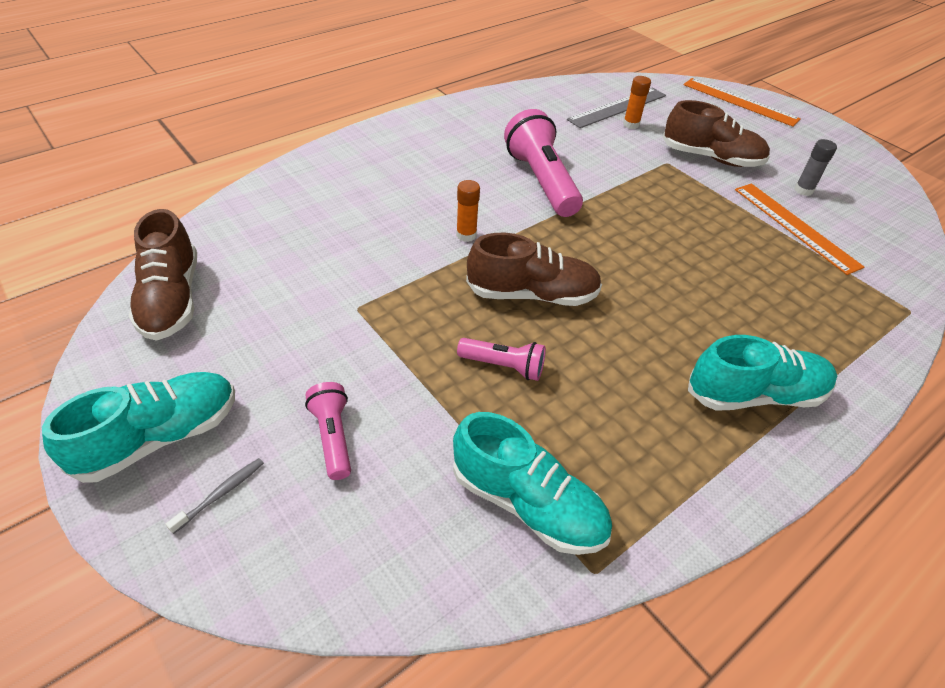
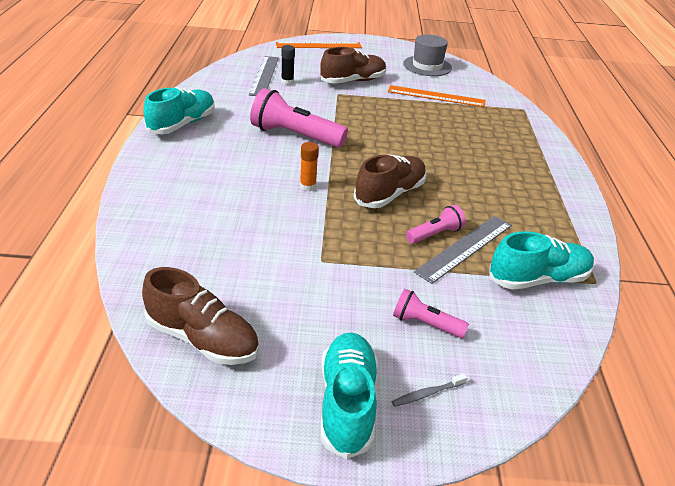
camera: 50 degrees left, 10 degrees down
grey toothbrush [165,458,264,534] -> grey toothbrush turned 105 degrees counterclockwise [392,373,467,407]
orange glue stick [623,76,651,129] -> black glue stick [281,45,295,85]
turquoise shoe [688,335,837,411] -> turquoise shoe moved to [143,87,215,134]
grey glue stick [794,139,837,196] -> none
none -> grey hat [403,35,452,76]
none -> grey ruler [414,216,512,284]

